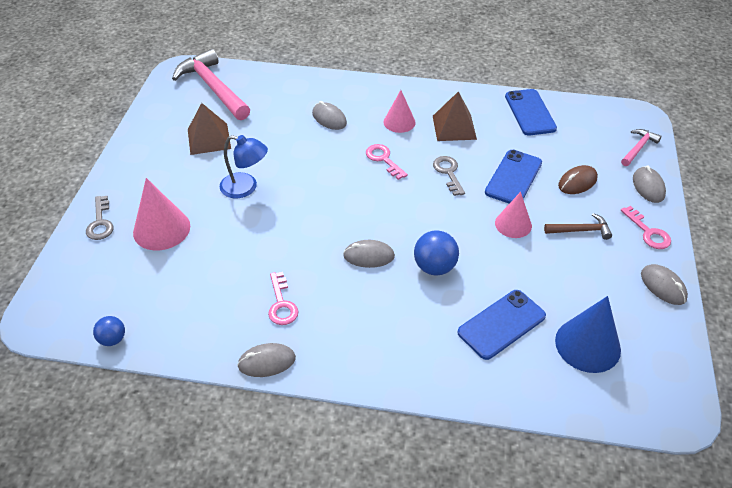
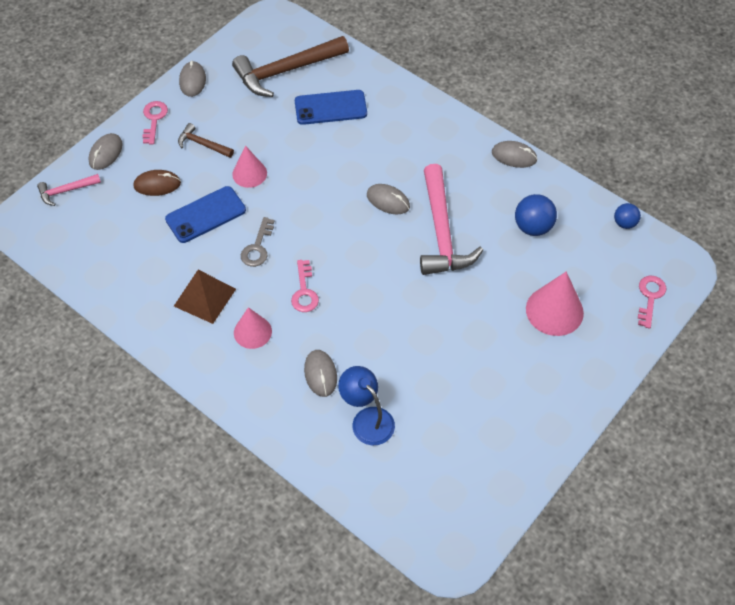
camera: 150 degrees left, 10 degrees up
grey key [86,196,114,240] -> none
pink hammer [172,49,250,120] -> pink hammer moved to [420,164,483,275]
brown pyramid [188,103,231,155] -> none
blue lamp [220,135,268,198] -> blue lamp moved to [338,366,395,445]
pink key [268,272,299,325] -> pink key moved to [638,276,666,329]
blue ball [414,230,459,275] -> blue ball moved to [515,194,557,236]
blue phone [505,89,557,135] -> none
blue cone [555,296,621,373] -> brown hammer [232,36,349,97]

